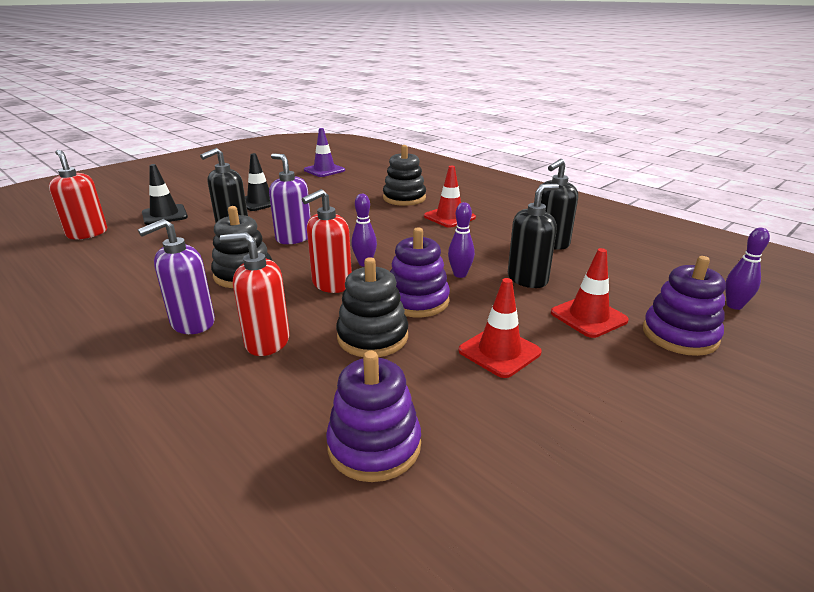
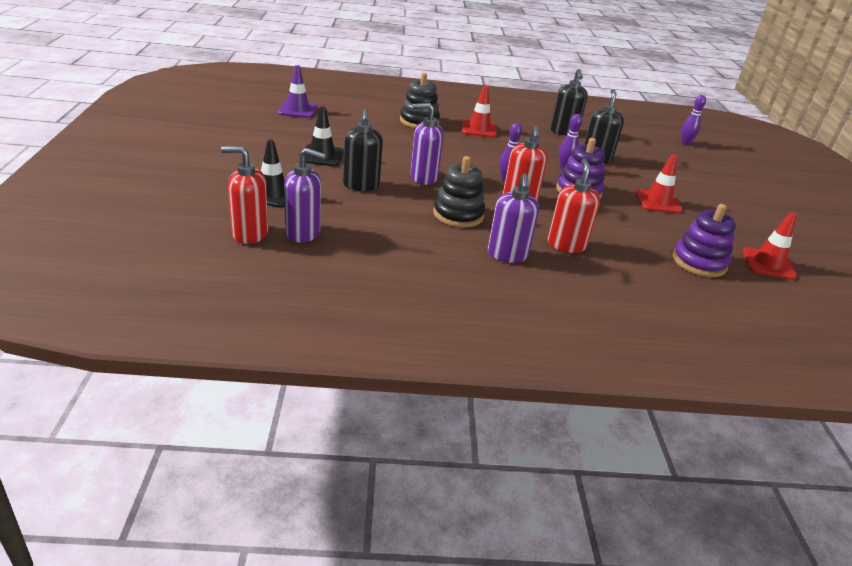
camera: 50 degrees left, 5 degrees up
red soap dispenser [220,232,290,356] -> red soap dispenser turned 135 degrees clockwise [548,159,600,253]
black stacking toy [336,257,408,357] -> none
red traffic cone [551,248,629,338] -> red traffic cone moved to [742,212,797,280]
purple stacking toy [643,256,726,356] -> none
none -> purple soap dispenser [284,148,326,243]

